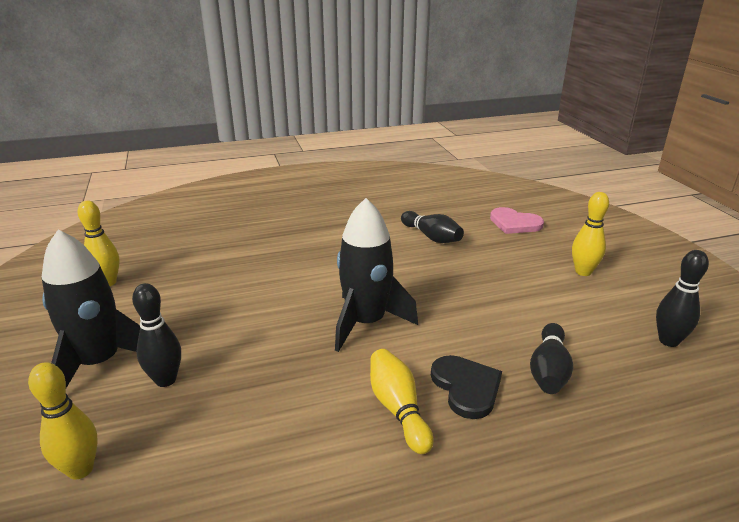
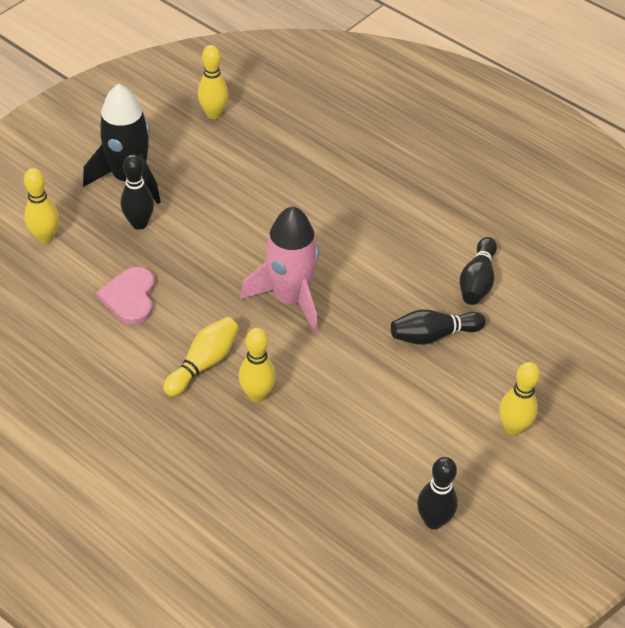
camera: 55 degrees right, 20 degrees up
black rocket [335,198,418,352] -> pink rocket [240,206,319,334]
black heart [431,355,502,419] -> yellow bowling pin [239,328,276,402]
pink heart [490,207,544,234] -> pink heart moved to [96,267,155,325]
black bowling pin [530,323,573,394] -> black bowling pin moved to [391,309,486,345]

